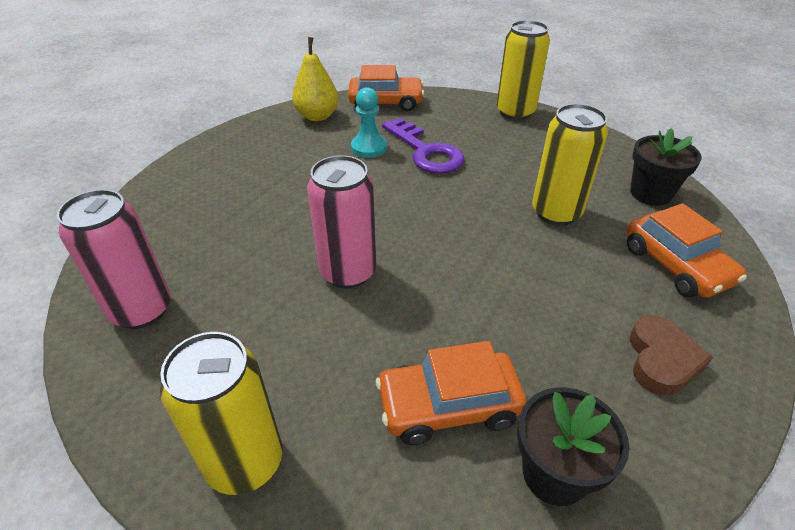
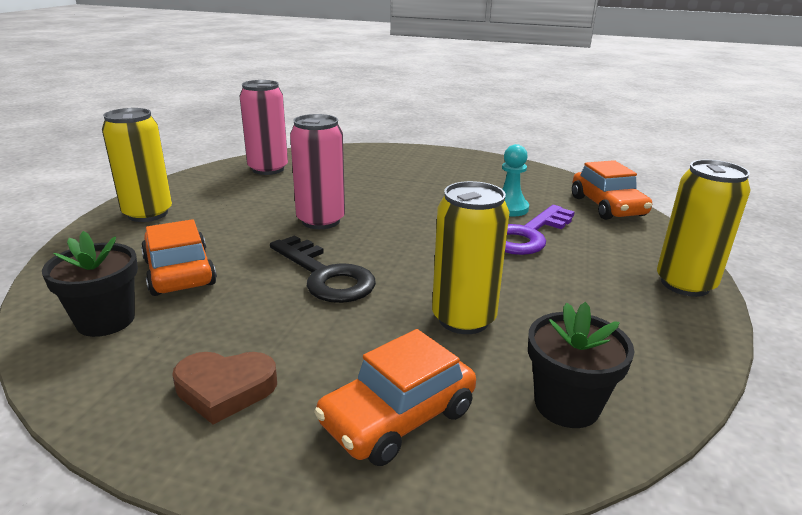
camera: 75 degrees right, 15 degrees down
yellow pear [292,37,339,121] -> none
none -> black key [270,235,376,303]

